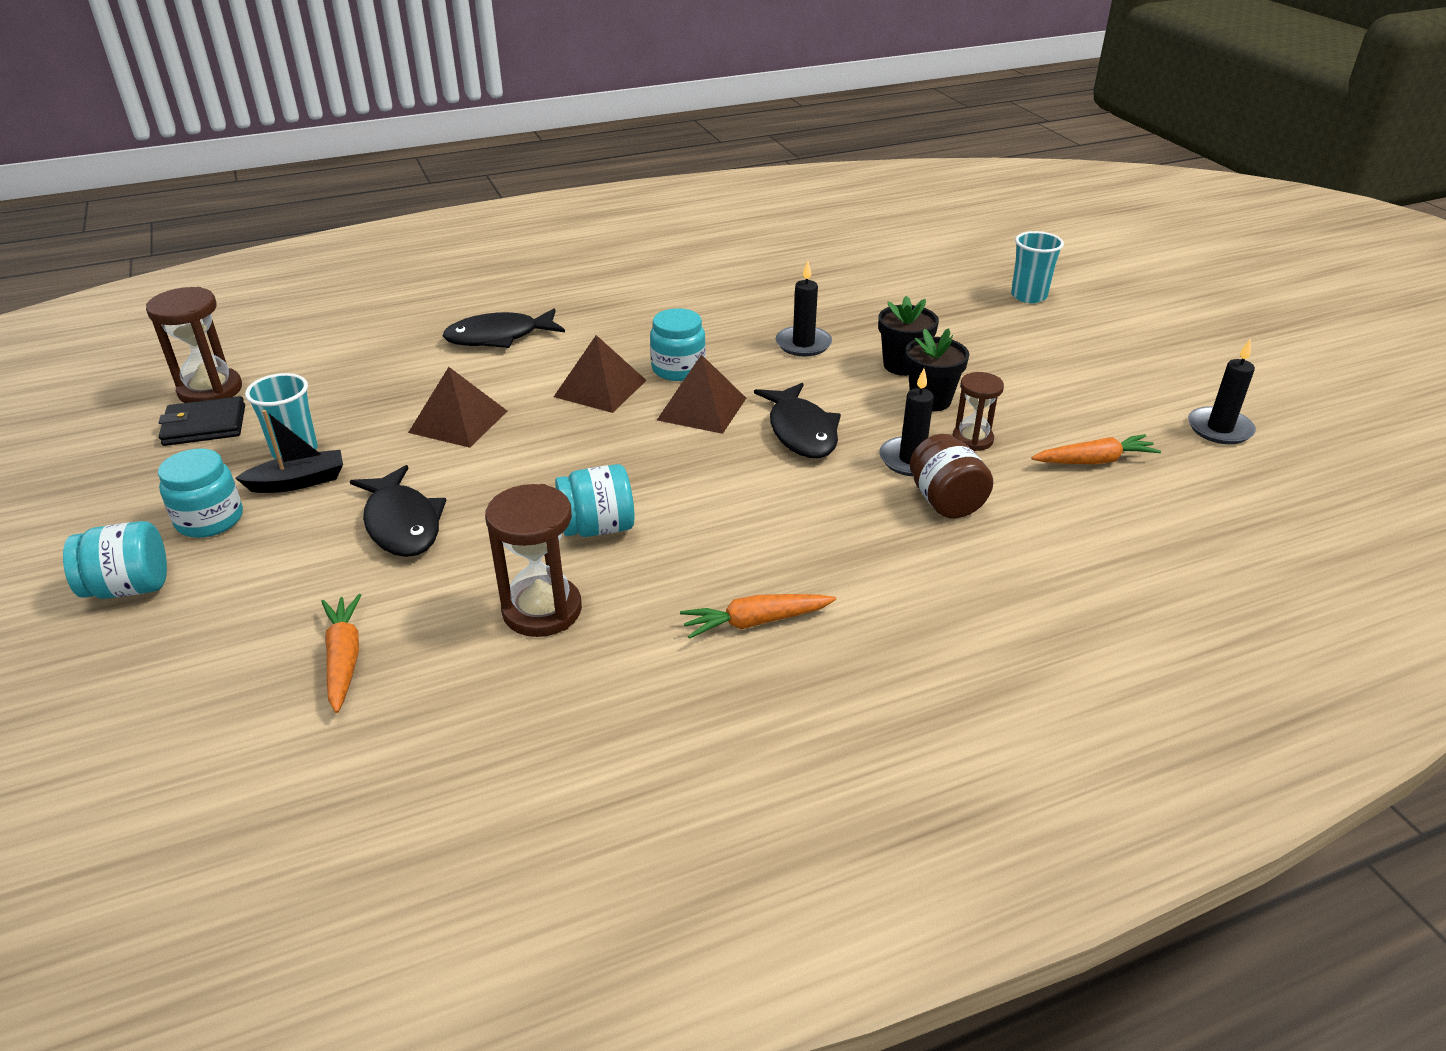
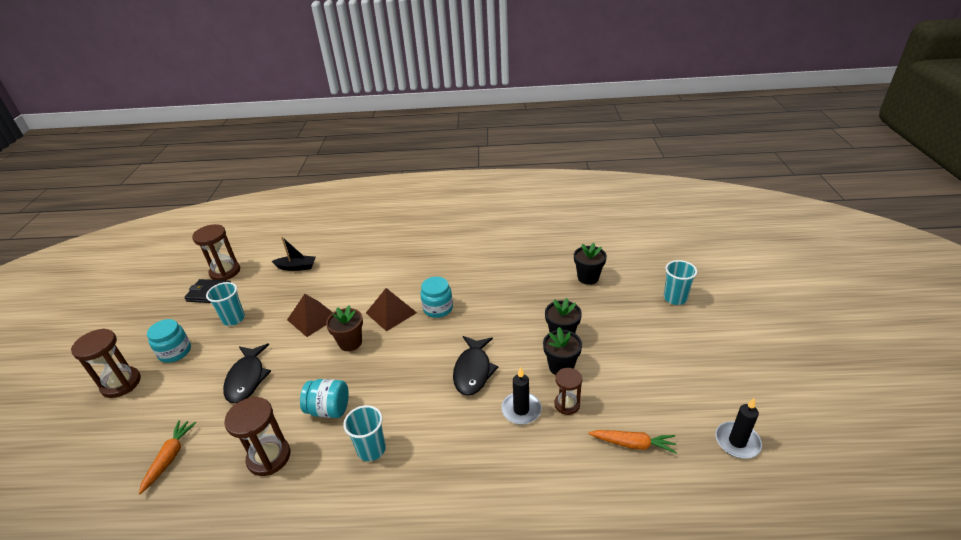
camera: 25 degrees right, 0 degrees up
turquoise jar [63,521,167,599] -> brown hourglass [71,328,141,398]
black boat [235,410,343,493] -> black boat moved to [271,237,316,271]
black fish [443,308,565,348] -> none
brown pyramid [657,354,746,434] -> none
orange carrot [680,594,836,639] -> none
black candle [776,261,832,357] -> none
brown jar [910,434,993,518] -> none
none -> brown flower pot [326,306,363,351]
none -> turquoise cup [343,405,386,461]
none -> black flower pot [574,243,607,285]

